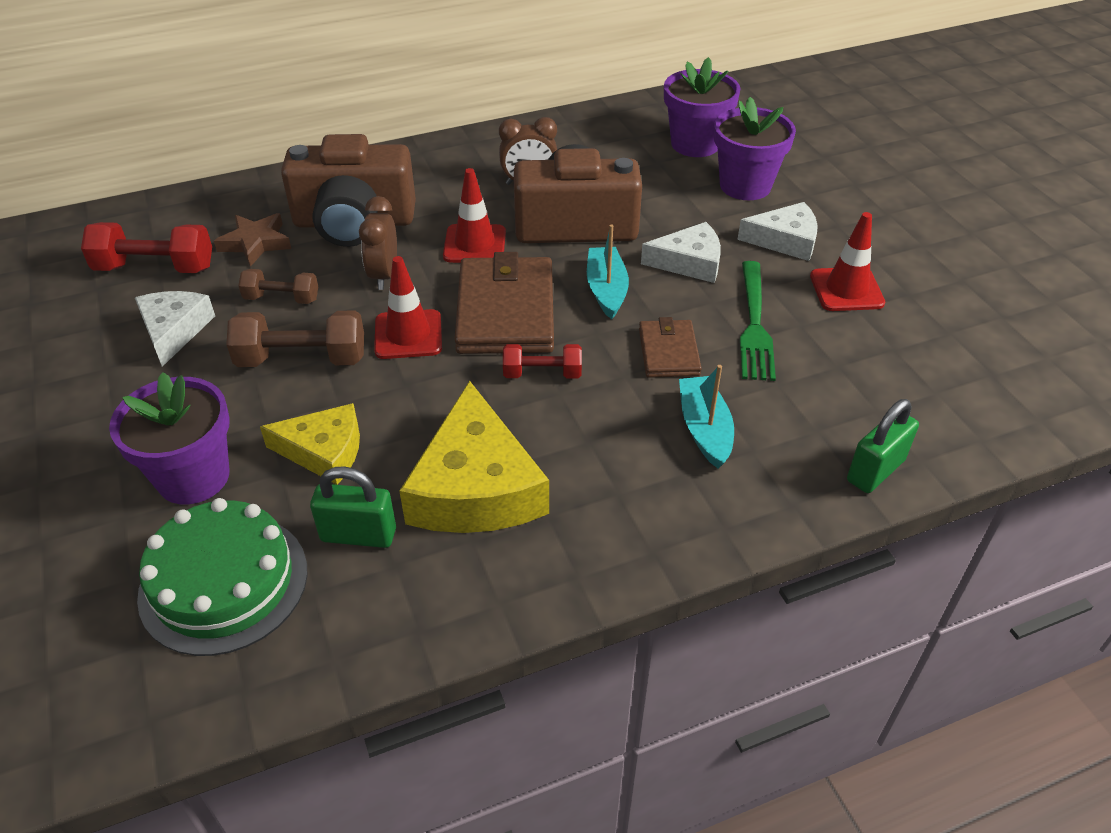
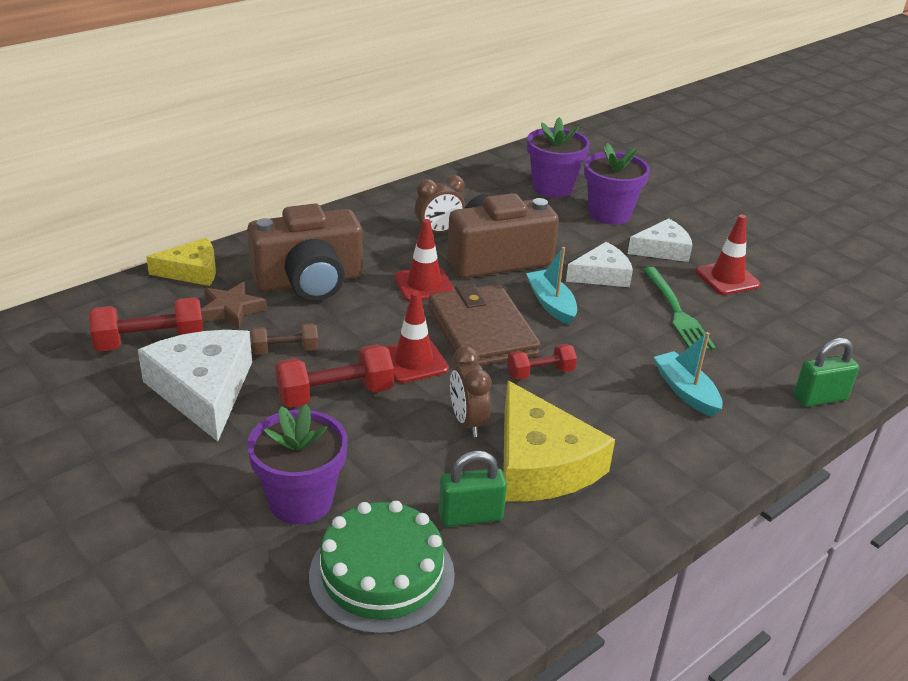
camera: 20 degrees left, 10 degrees down
white cheese [135,291,215,367] -> white cheese [138,330,252,442], size x1.64
brown dumbbell [226,310,364,367] -> red dumbbell [275,344,394,408]
yellow cheese [260,403,360,485] -> yellow cheese moved to [146,238,216,286]
brown clock [359,196,397,290] -> brown clock moved to [450,346,491,437]
brown wallet [639,317,702,378] -> none
green padlock [847,399,919,493] -> green padlock turned 45 degrees clockwise [794,338,859,407]

